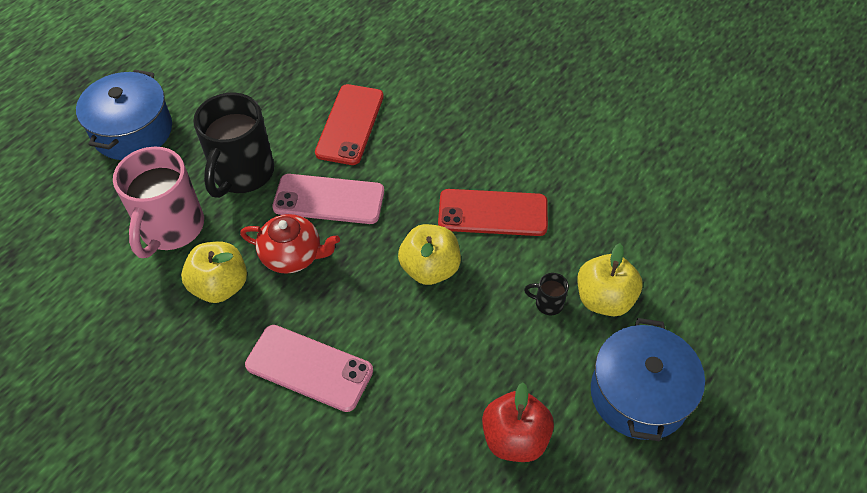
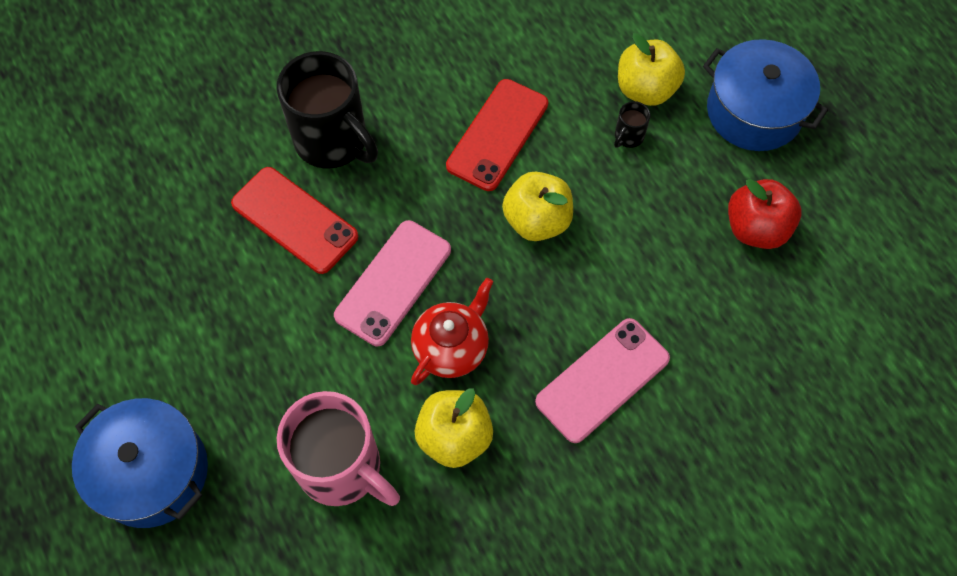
camera: 65 degrees left, 10 degrees up
black mug [193,92,274,198] -> black mug moved to [277,51,378,169]

